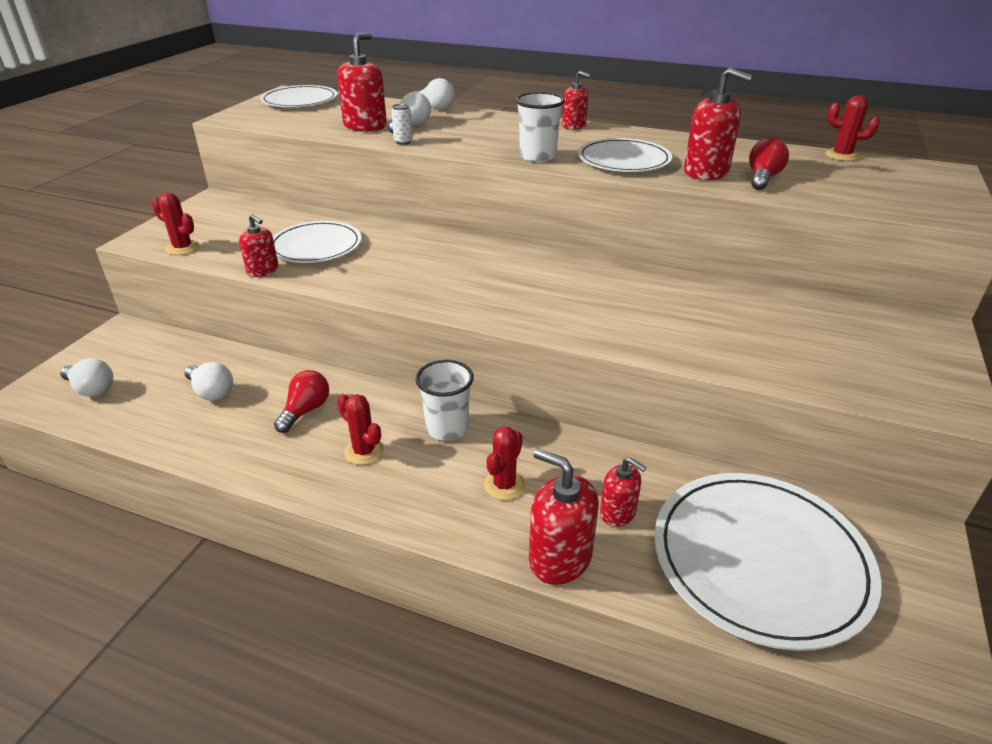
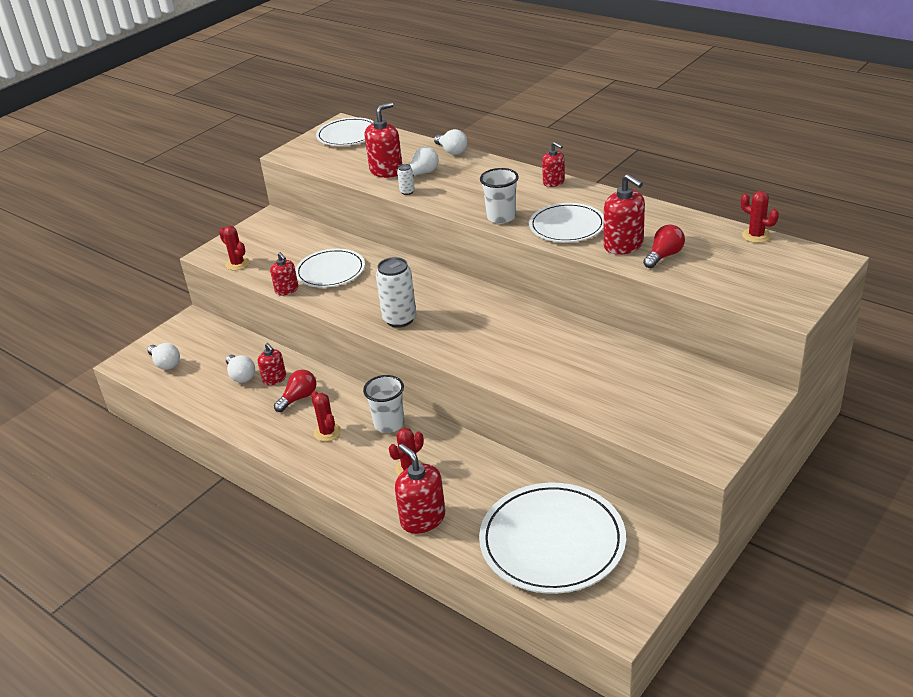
camera: 20 degrees right, 0 degrees up
red soap dispenser [600,457,646,527] -> red soap dispenser moved to [258,343,286,385]
none -> white can [376,257,416,328]

